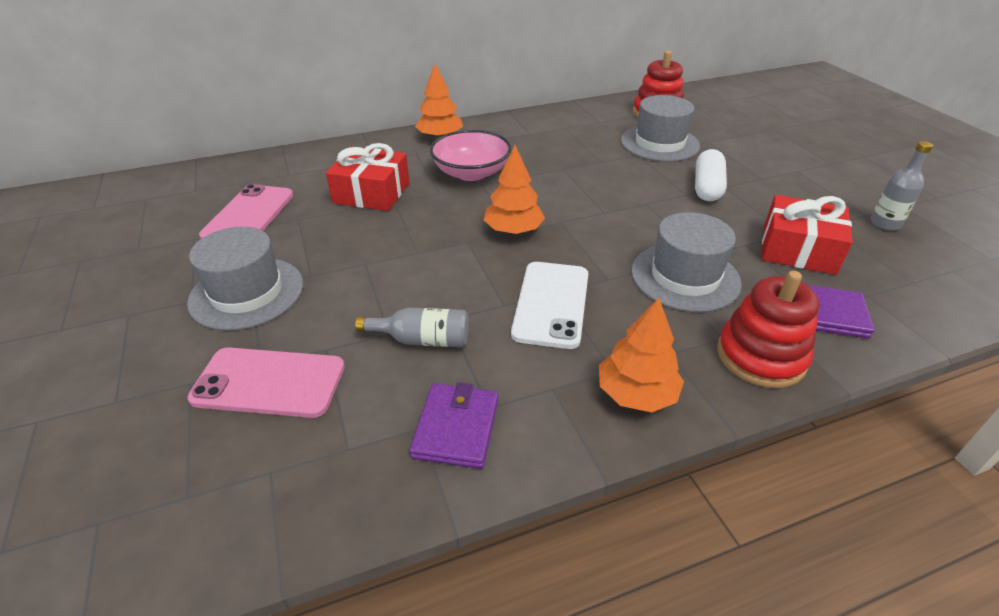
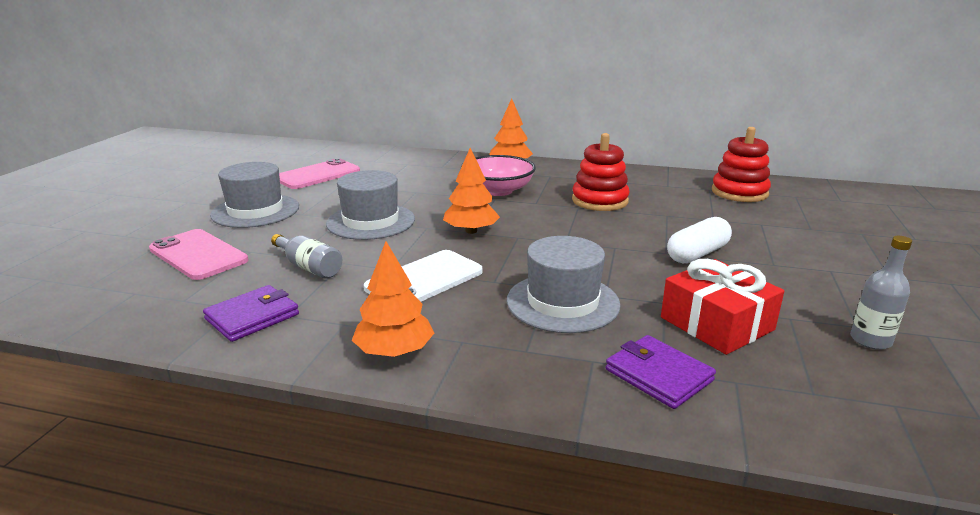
camera: 35 degrees right, 15 degrees down
red gift [326,143,409,211] -> none
grey hat [621,95,700,162] -> grey hat moved to [326,170,415,240]
red stacking toy [717,271,820,388] -> red stacking toy moved to [572,133,630,211]

